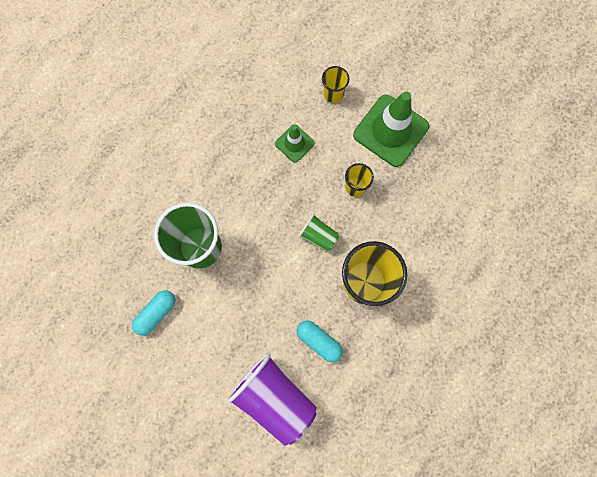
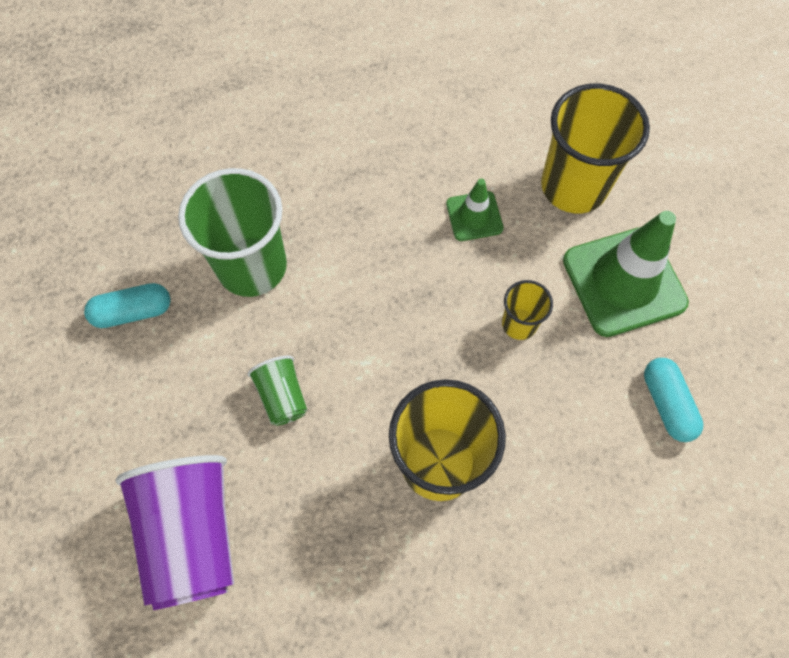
camera: 35 degrees right, 10 degrees down
turquoise capsule [297,320,343,362] -> turquoise capsule moved to [644,358,703,442]
green cup [298,214,339,252] -> green cup moved to [247,356,307,426]
yellow cup [322,66,349,103] -> yellow cup [541,83,650,213], size x2.02

